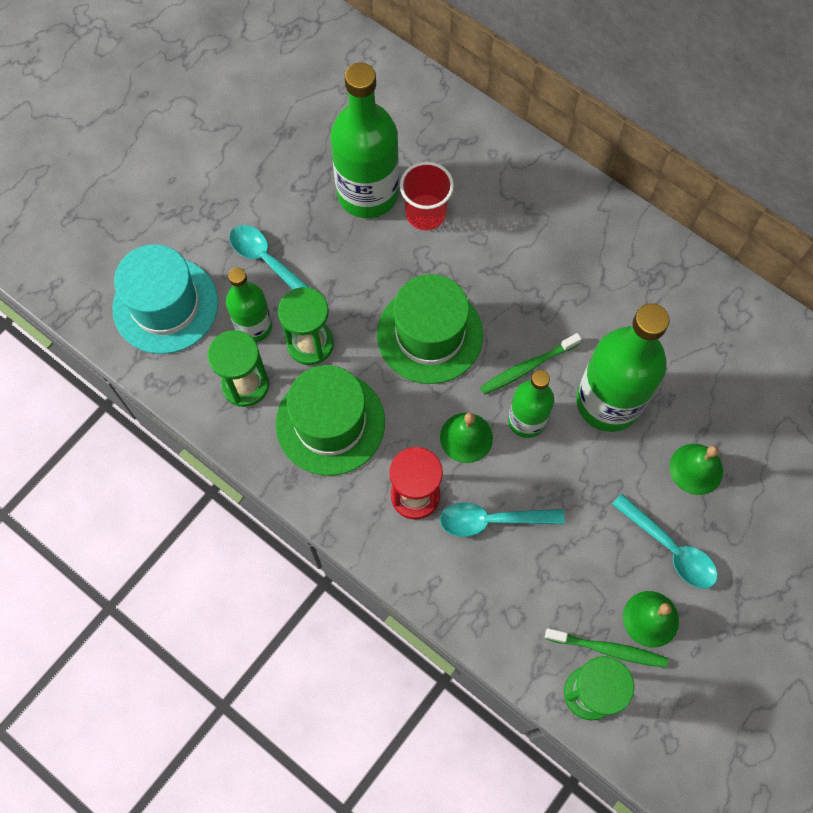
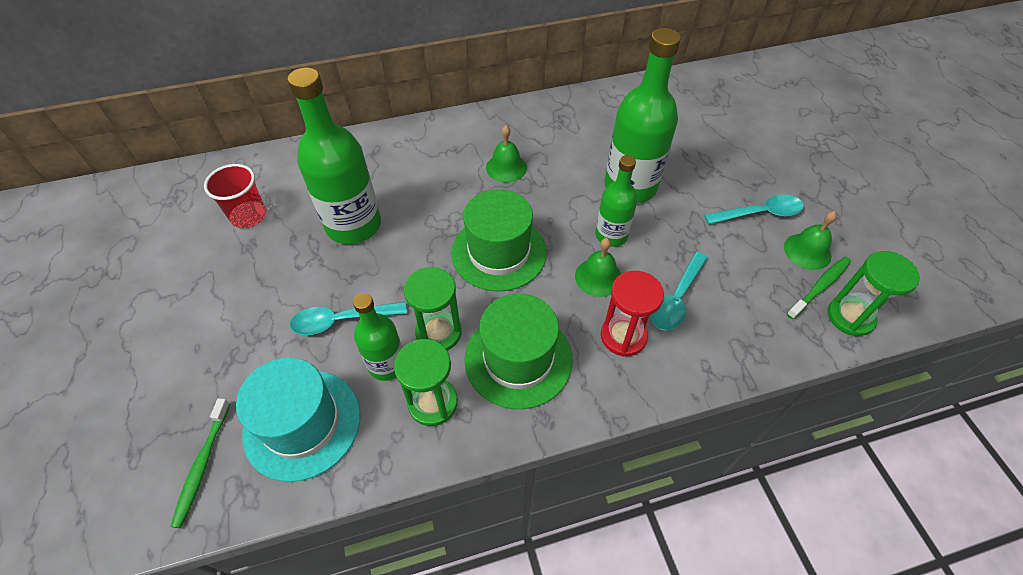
camera: 55 degrees left, 15 degrees down
red cup [400,162,454,230] -> red cup moved to [204,164,266,228]
green toothbrush [480,333,582,395] -> green toothbrush moved to [171,398,230,528]
green bell [669,444,723,495] -> green bell moved to [486,125,527,183]

